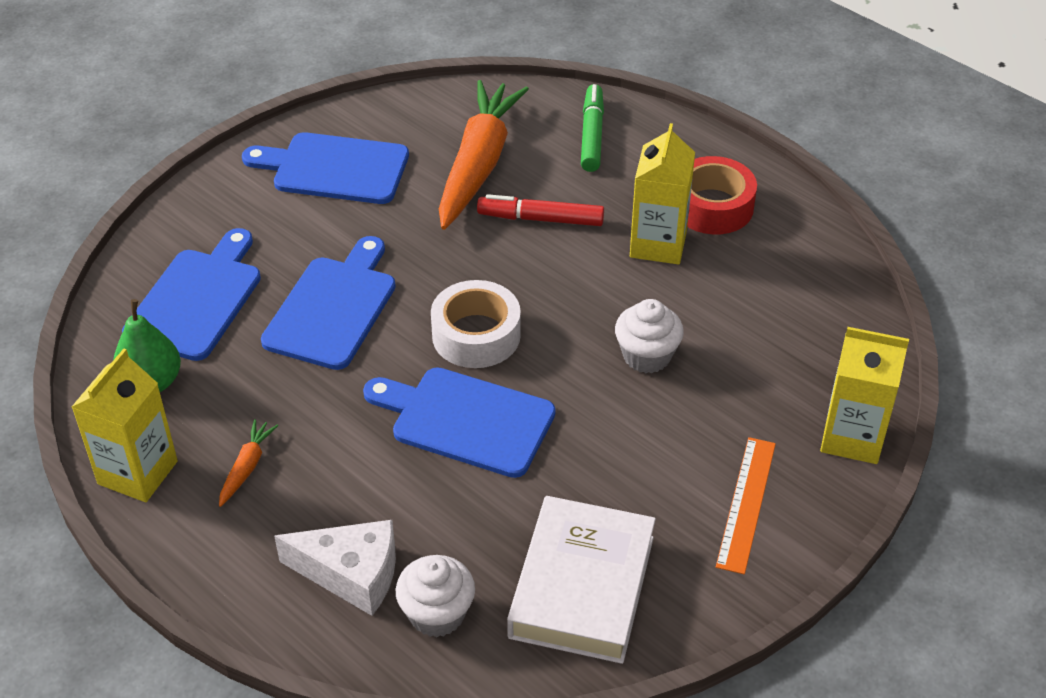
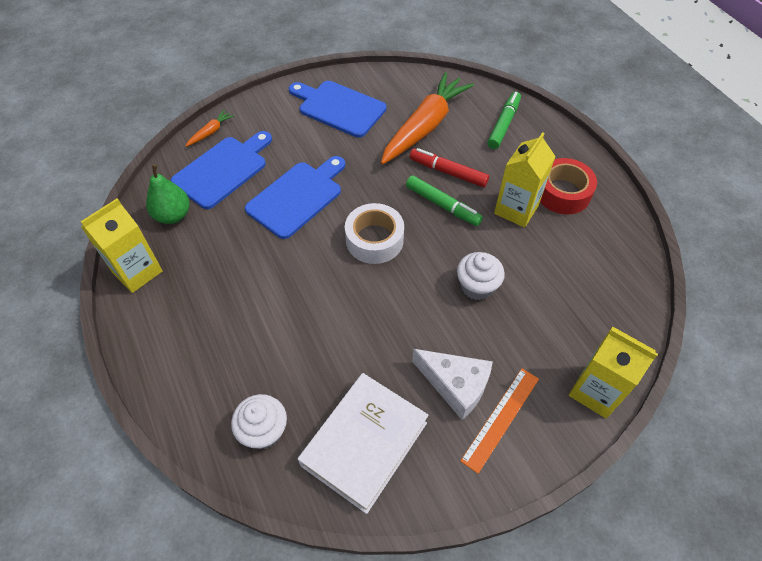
camera: 20 degrees right, 10 degrees up
orange carrot [219,419,278,507] -> orange carrot moved to [186,110,234,147]
white cheese [274,520,396,616] -> white cheese moved to [412,349,493,420]
blue cutting board [363,367,556,478] -> none
none -> green marker [406,175,483,226]

